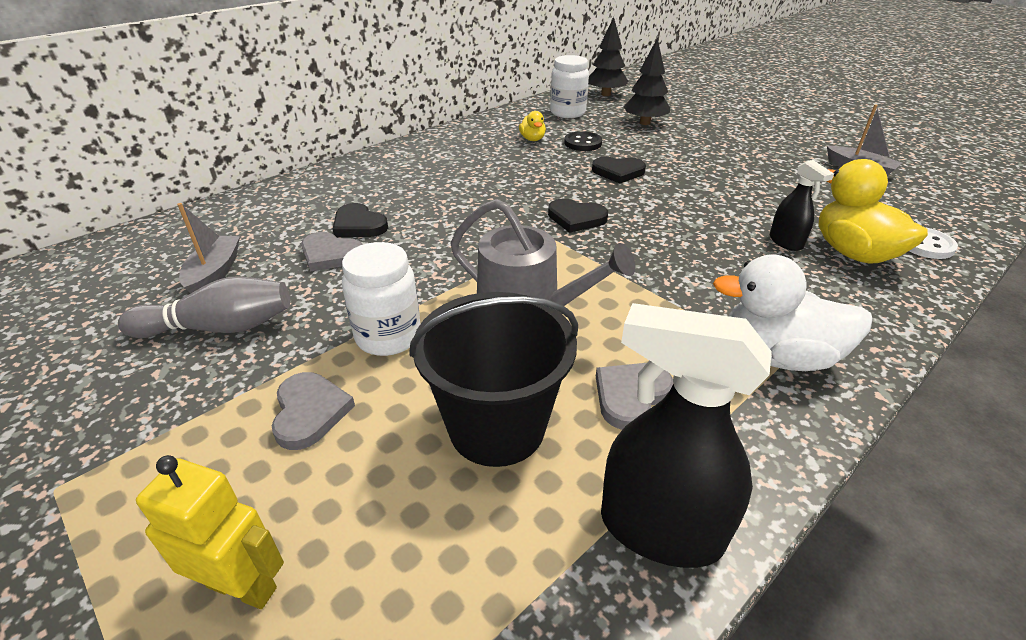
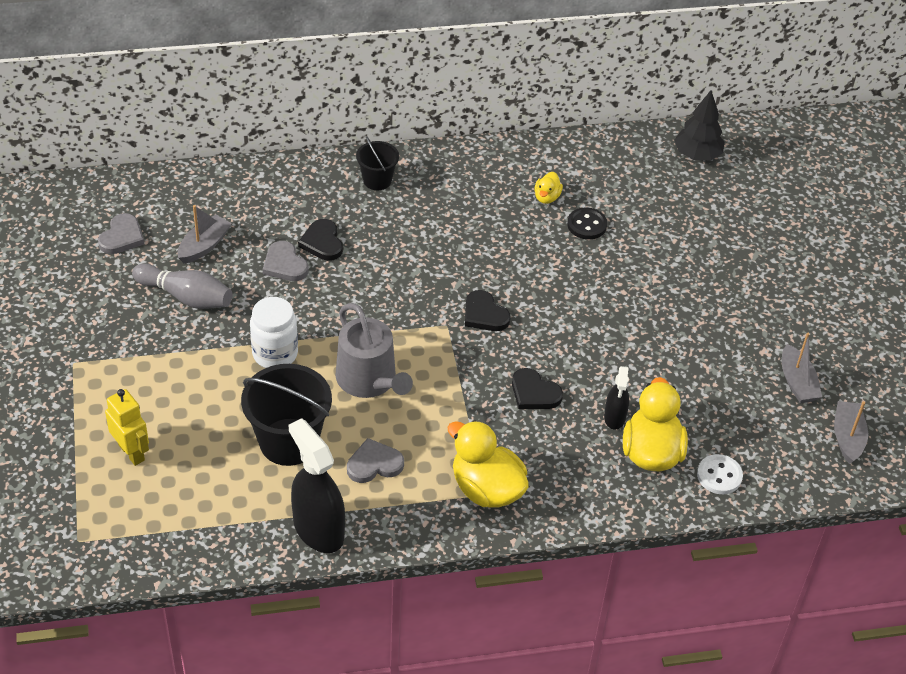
camera: 30 degrees right, 10 degrees up
grey heart [272,372,355,450] -> grey heart moved to [98,213,144,254]
white jar [550,55,589,118] -> none
black heart [592,157,646,184] -> black heart moved to [512,368,563,409]
black tree [623,38,670,125] -> none
white duck [713,254,873,371] -> yellow duck [447,420,528,508]
none -> black bucket [356,136,399,190]
none -> grey boat [834,401,868,464]

